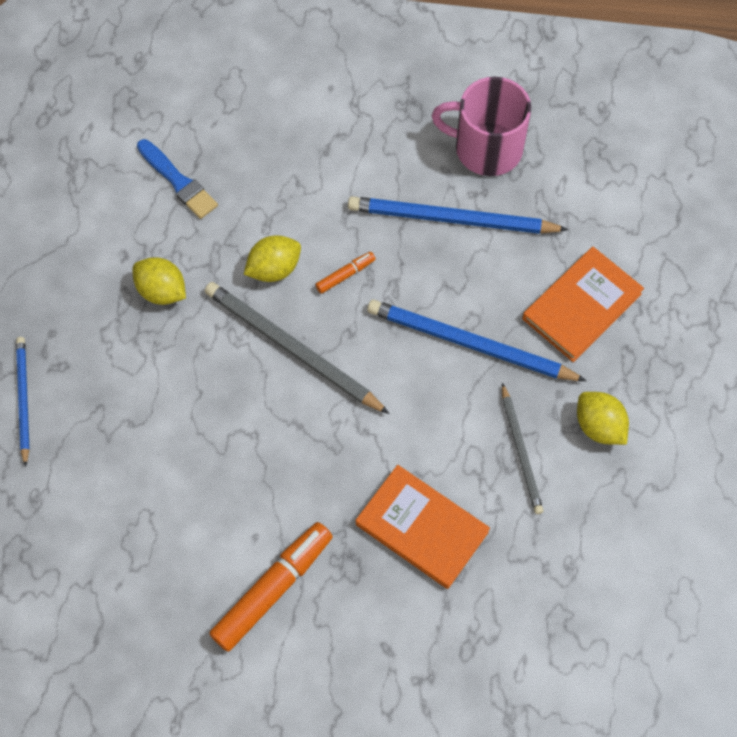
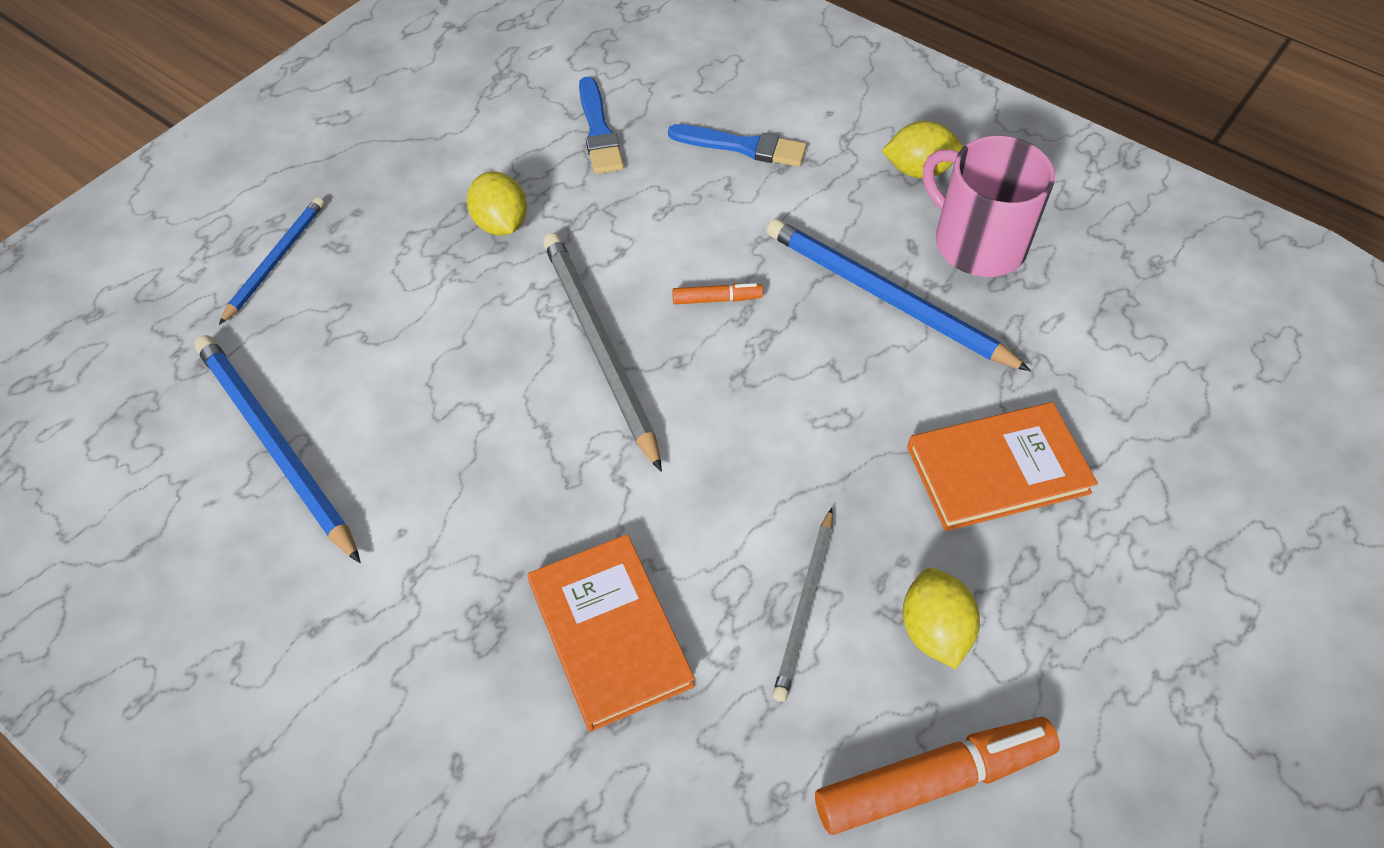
camera: 30 degrees right, 10 degrees down
orange marker [209,522,333,652] -> orange marker moved to [815,717,1060,835]
yellow lemon [244,235,301,282] -> yellow lemon moved to [882,121,963,179]
blue pencil [367,300,587,381] -> blue pencil moved to [194,335,361,563]
none -> blue brush [668,124,807,167]

